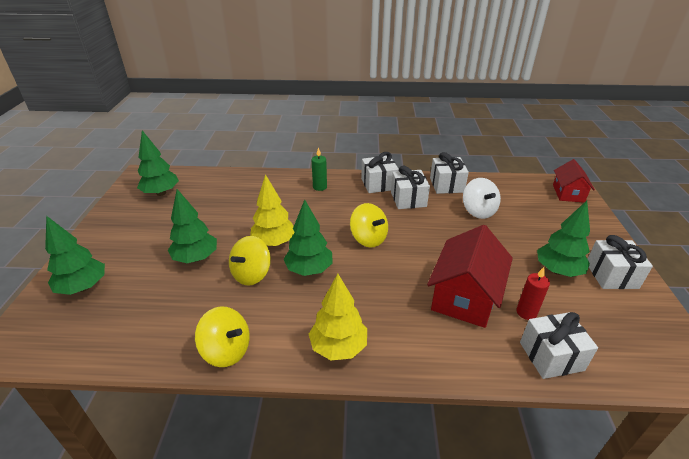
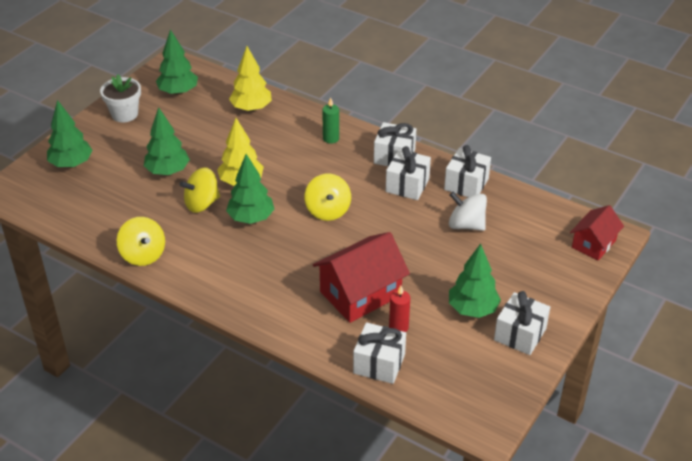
camera: 30 degrees right, 5 degrees up
yellow tree [309,273,367,360] -> yellow tree moved to [229,46,272,112]
white spinning top [463,178,501,219] -> white spinning top turned 105 degrees clockwise [449,192,487,231]
none -> white flower pot [100,74,141,122]

